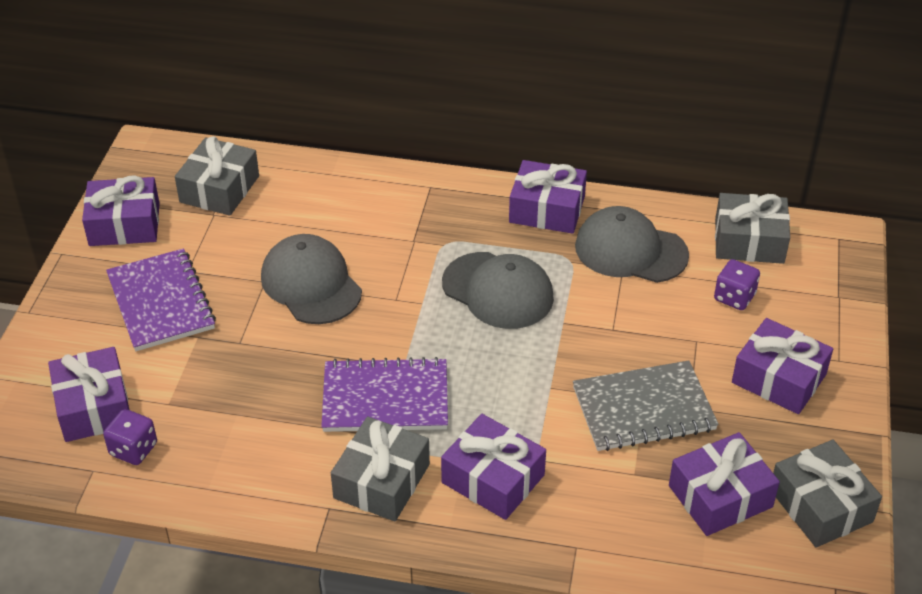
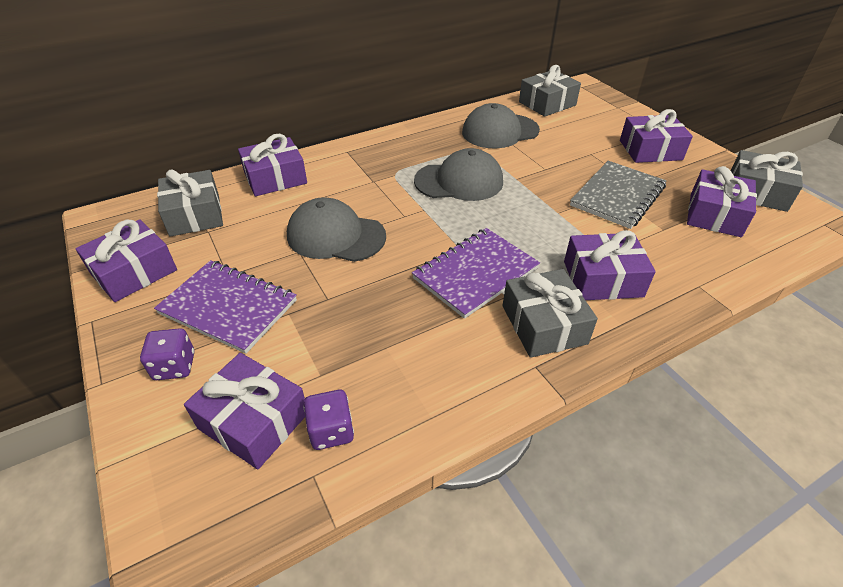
camera: 40 degrees left, 0 degrees up
purple gift [509,160,587,234] -> purple gift moved to [238,134,307,196]
purple dice [714,259,760,310] -> purple dice moved to [140,328,194,380]

